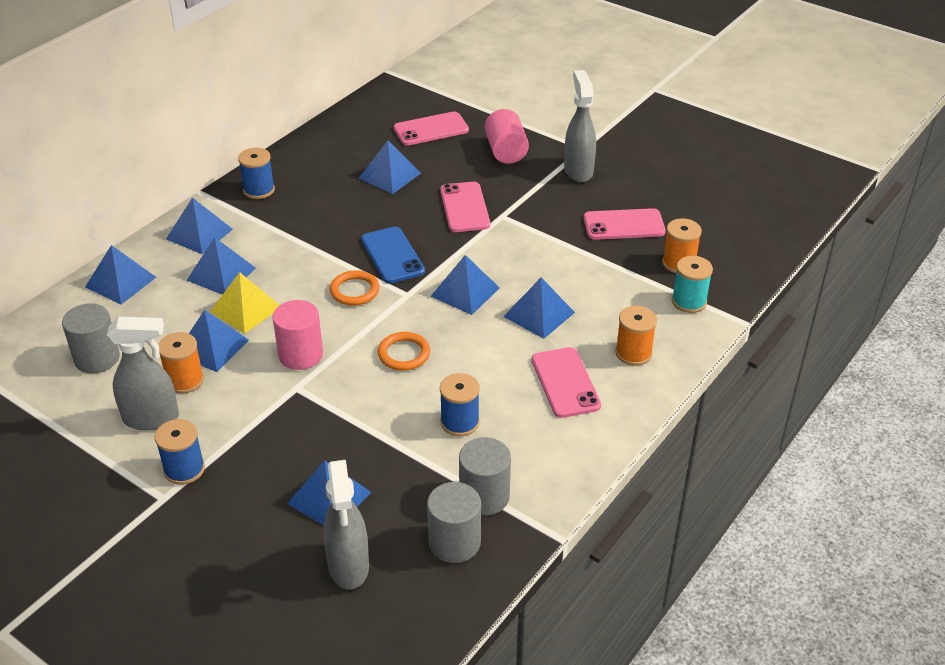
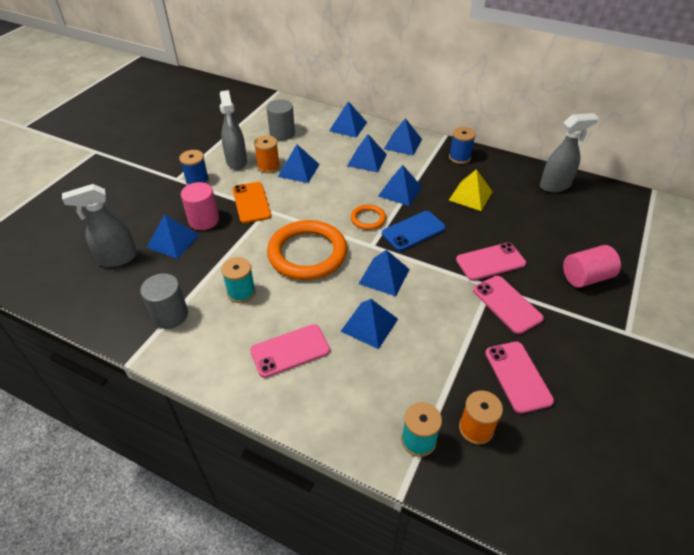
camera: 80 degrees right, 5 degrees up
yellow pyramid [210,272,280,334] -> yellow pyramid moved to [449,169,493,211]
pink cylinder [273,300,323,370] -> pink cylinder moved to [181,182,219,230]
blue pyramid [358,140,421,194] -> blue pyramid moved to [378,165,422,206]
orange ring [378,332,430,371] -> orange ring [267,220,347,280], size x2.10
pink phone [394,111,469,146] -> pink phone moved to [473,276,544,334]
grey cylinder [427,482,481,563] -> none
blue spool [440,373,480,436] -> turquoise spool [221,257,256,303]
grey spray bottle [564,70,596,182] -> grey spray bottle moved to [540,113,599,193]
orange spool [615,306,657,366] -> none
none -> orange phone [233,182,271,223]

